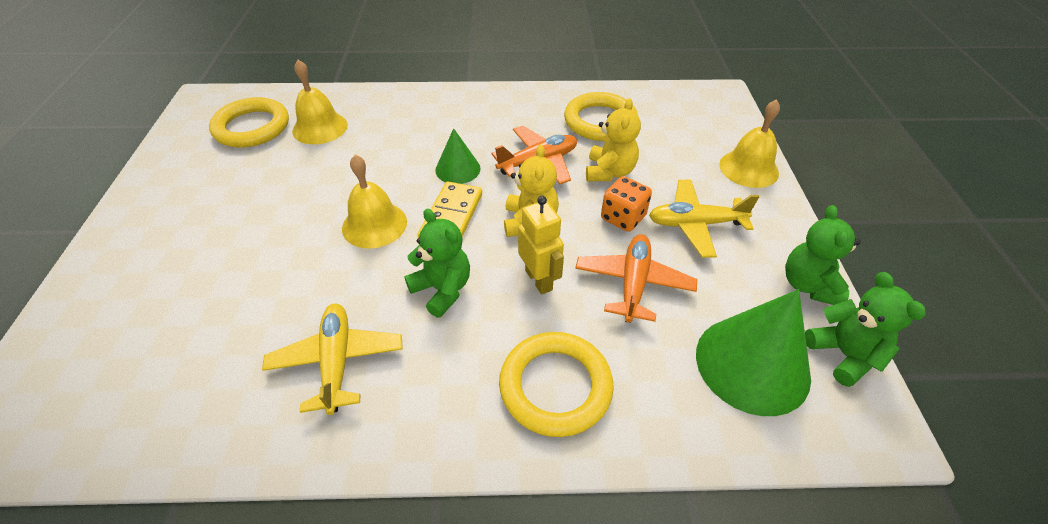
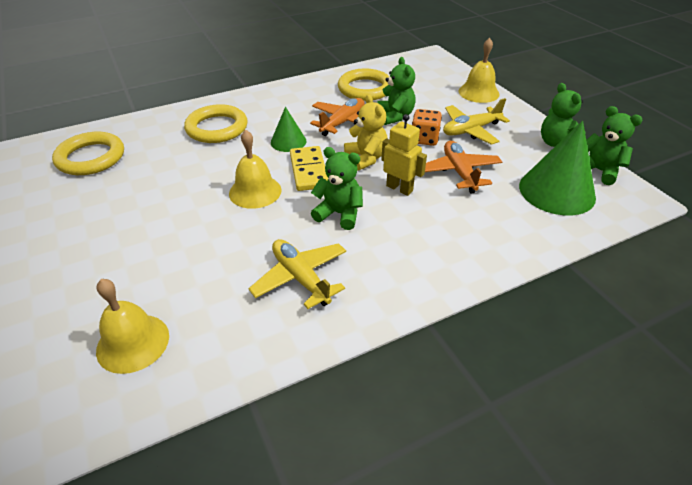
camera: 25 degrees left, 5 degrees down
yellow bell [292,60,348,144] -> yellow bell moved to [96,279,169,374]
yellow ring [499,332,614,437] -> yellow ring moved to [184,104,248,143]
yellow teddy bear [586,98,641,181] -> green teddy bear [377,57,416,125]

